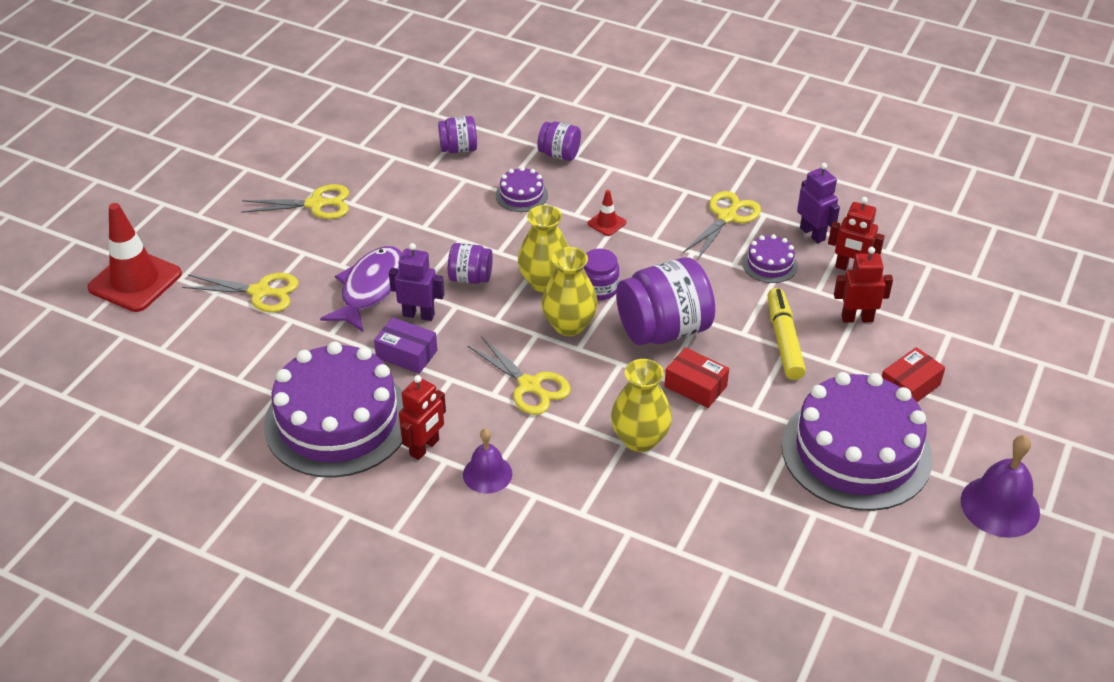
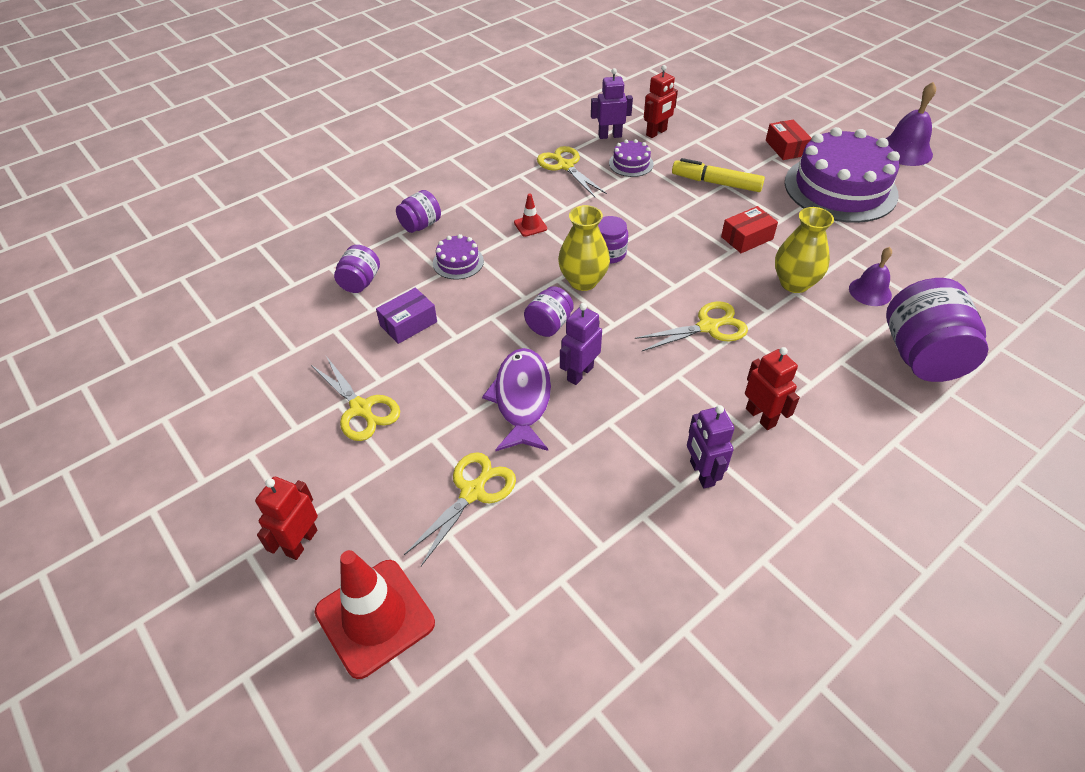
camera: 65 degrees left, 5 degrees up
yellow scissors [241,184,349,219] -> yellow scissors turned 120 degrees clockwise [311,356,400,441]
purple cake [264,342,404,478] -> purple robot [687,405,734,489]
purple fish [320,246,402,332] -> purple fish turned 45 degrees clockwise [482,348,551,451]
purple box [374,317,437,374] -> purple box moved to [376,288,437,344]
purple bell [463,428,512,494] -> purple bell moved to [849,247,892,306]
yellow vase [541,247,598,336] -> none
purple jar [616,257,715,345] -> purple jar moved to [886,278,989,382]
red robot [834,247,893,323] -> red robot moved to [255,477,318,560]

